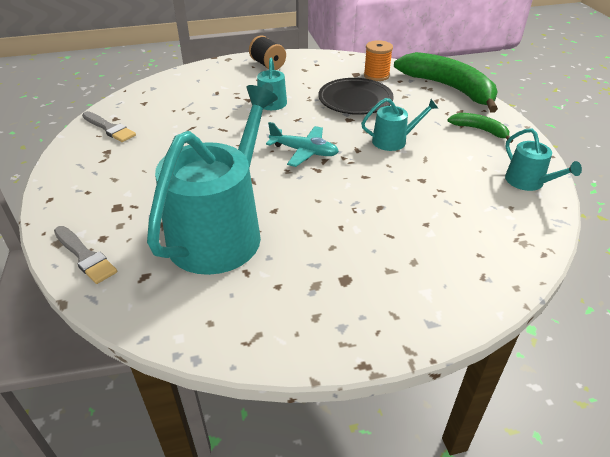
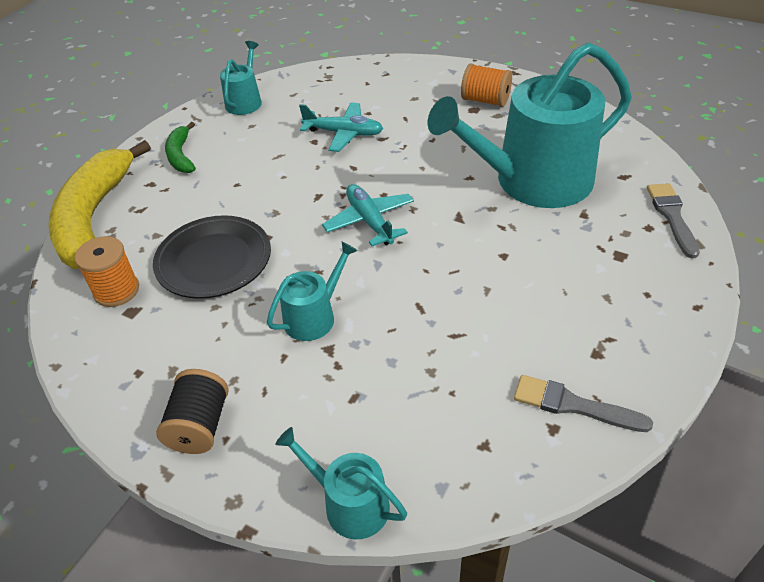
camera: 135 degrees left, 5 degrees up
grey brush [82,111,136,142] -> grey brush turned 60 degrees counterclockwise [514,375,653,432]
turquoise watering can [361,98,438,151] -> turquoise watering can moved to [275,427,407,539]
green banana [394,52,498,113] -> yellow banana [48,140,151,269]
none -> turquoise plane [299,102,383,152]
none -> orange spool [461,63,512,107]

